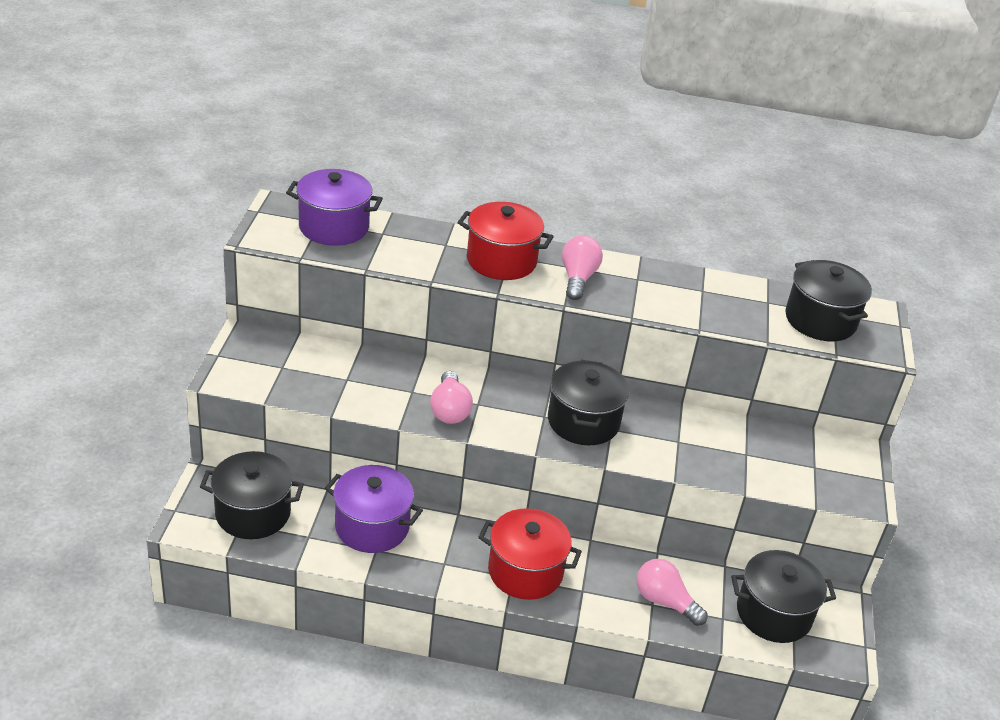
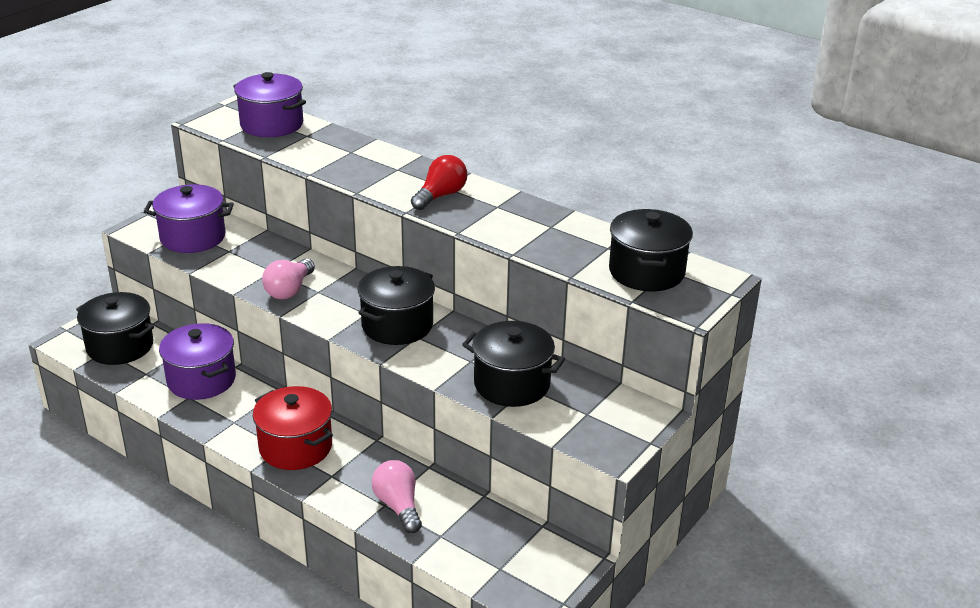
camera: 30 degrees right, 5 degrees down
red pot [457,202,554,280] -> none
pink light bulb [562,235,603,300] -> red light bulb [411,155,467,210]
black pot [731,550,836,643] -> black pot moved to [462,321,565,407]
none -> purple pot [143,184,234,253]

